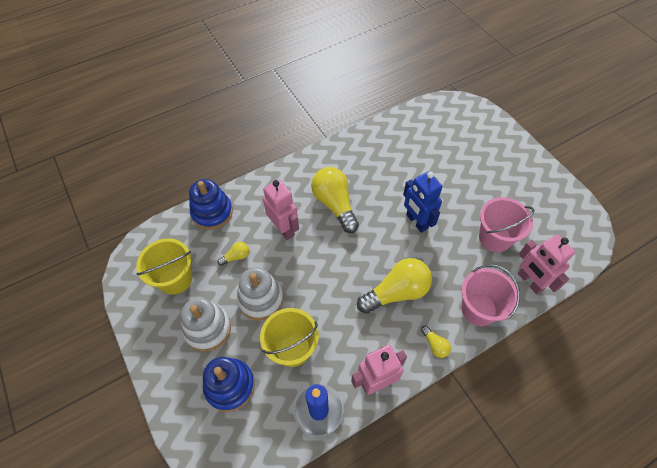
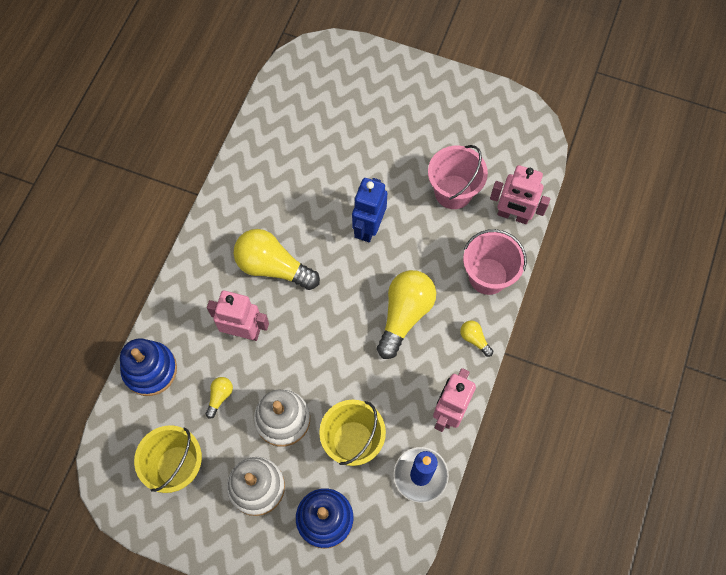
camera: 40 degrees left, 10 degrees up
blue robot [403,171,442,233] -> blue robot turned 90 degrees clockwise [352,178,387,242]
yellow light bulb [421,326,451,358] -> yellow light bulb turned 150 degrees counterclockwise [460,321,493,357]

